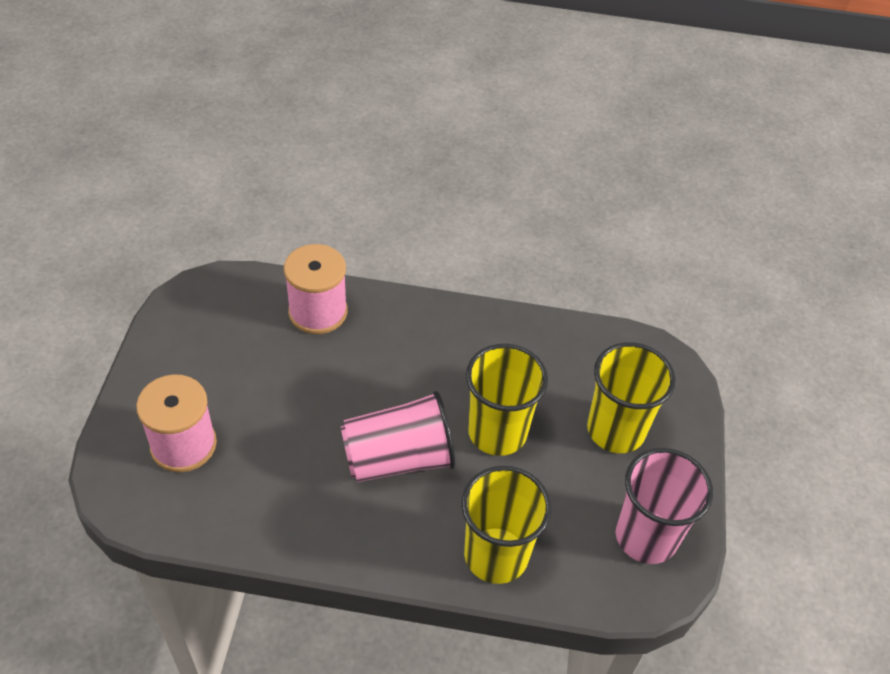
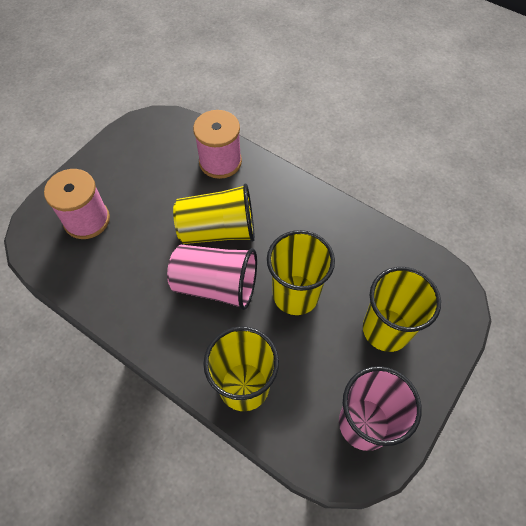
camera: 30 degrees right, 10 degrees up
none -> yellow cup [173,184,255,244]

